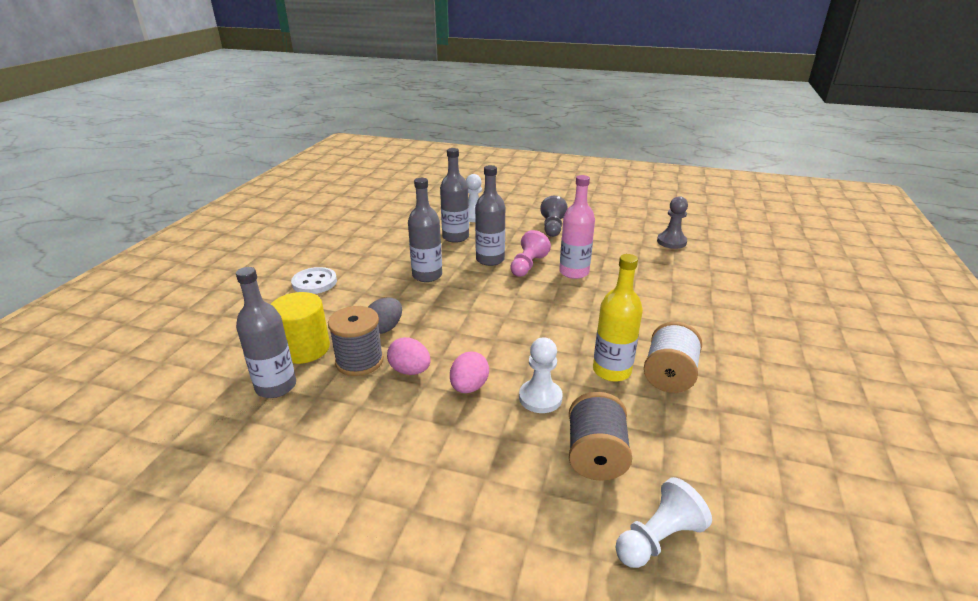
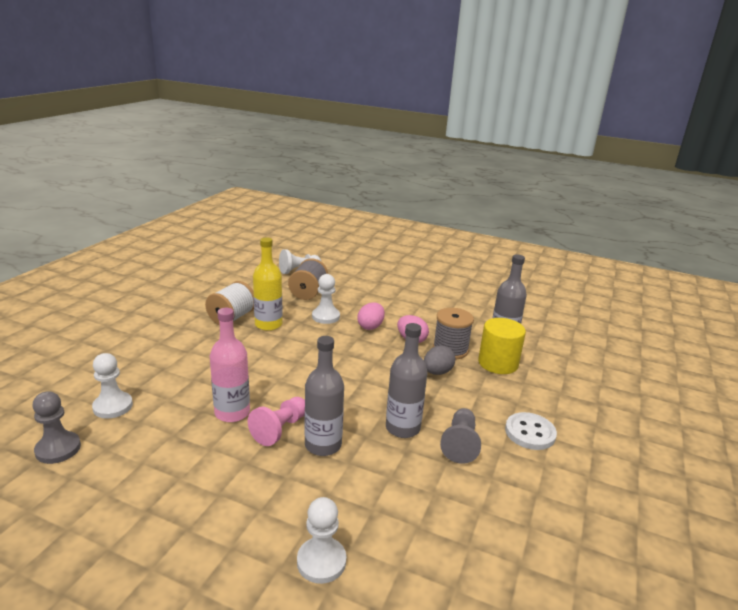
camera: 175 degrees left, 5 degrees down
grey bottle [440,148,469,243] -> none
grey pawn [540,196,568,237] -> grey pawn moved to [440,408,481,464]
none -> white pawn [92,353,133,419]

